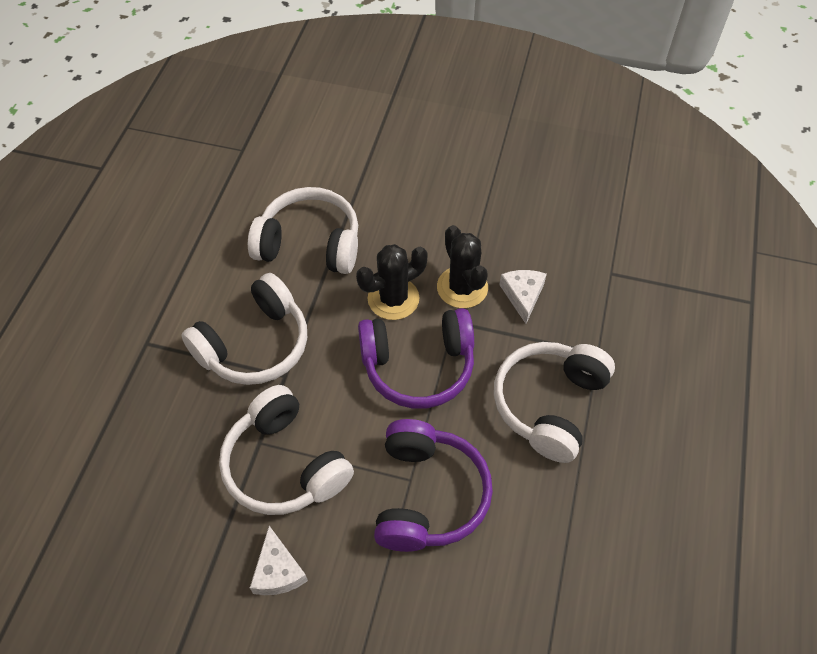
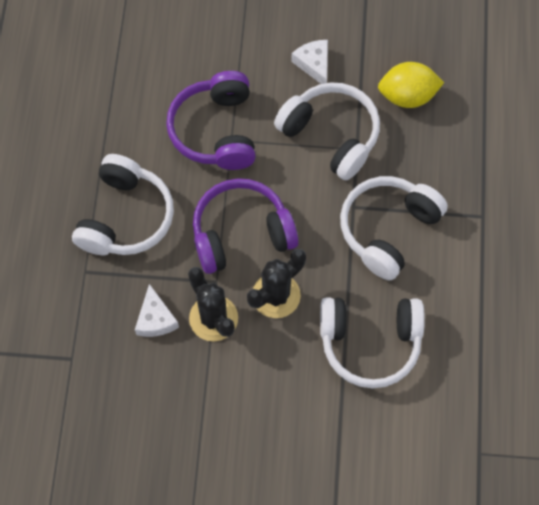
camera: 170 degrees right, 10 degrees up
none -> yellow lemon [378,62,444,108]

